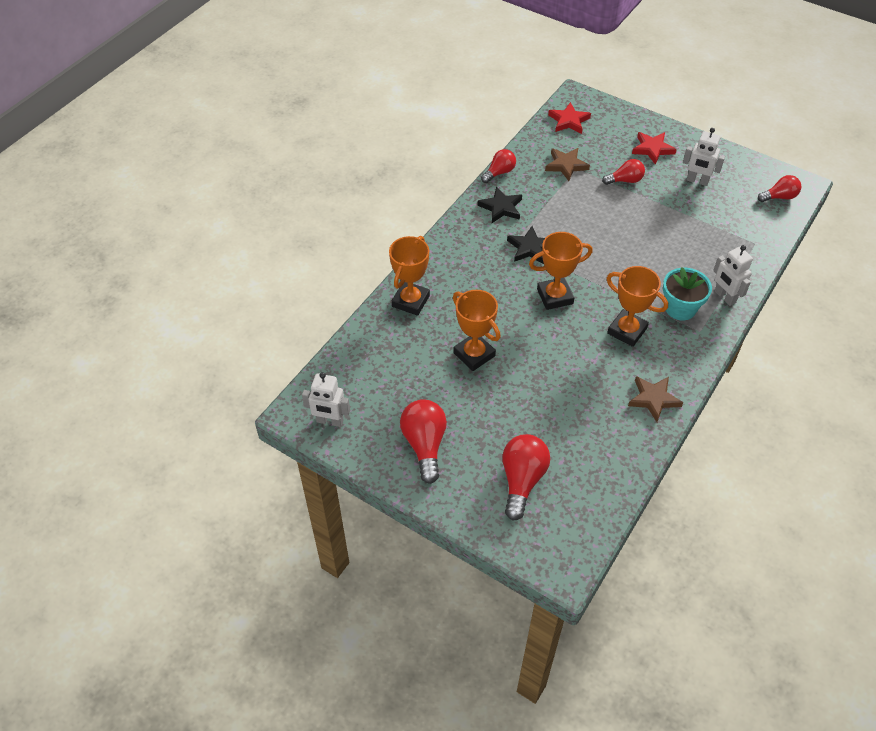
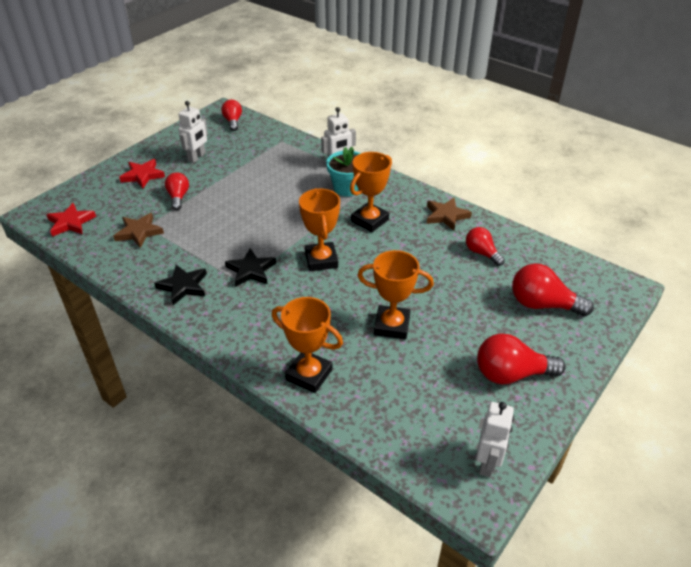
camera: 85 degrees left, 10 degrees down
orange trophy [453,290,501,371] -> orange trophy turned 45 degrees clockwise [357,250,434,340]
red light bulb [481,149,516,183] -> red light bulb moved to [466,227,505,266]

